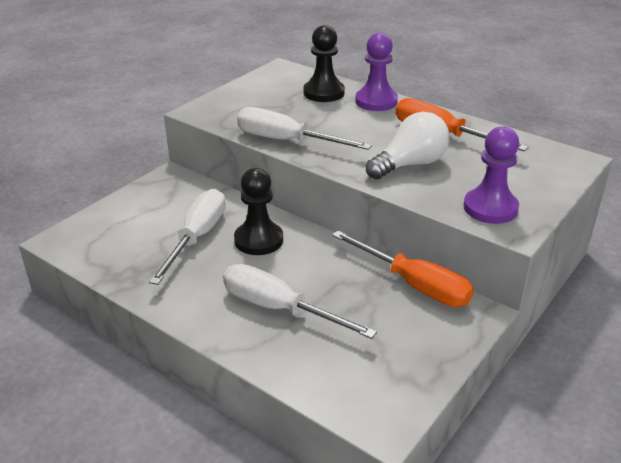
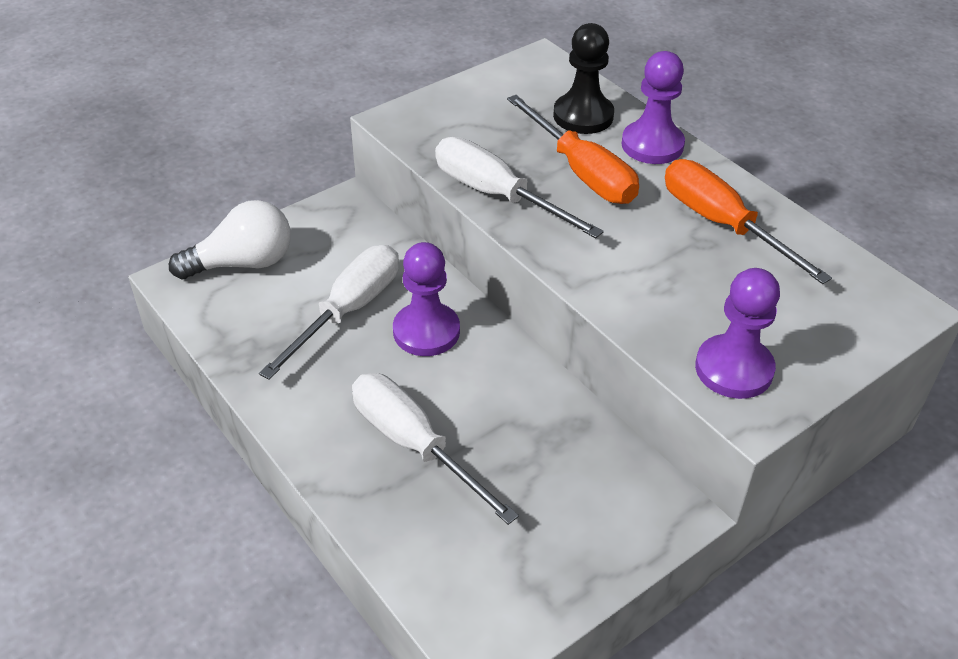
camera: 15 degrees right, 10 degrees up
black pawn [234,168,283,255] -> purple pawn [393,242,460,356]
orange screwdriver [332,231,474,307] -> orange screwdriver moved to [507,95,639,204]
white light bulb [366,112,450,179] -> white light bulb moved to [169,200,291,279]

